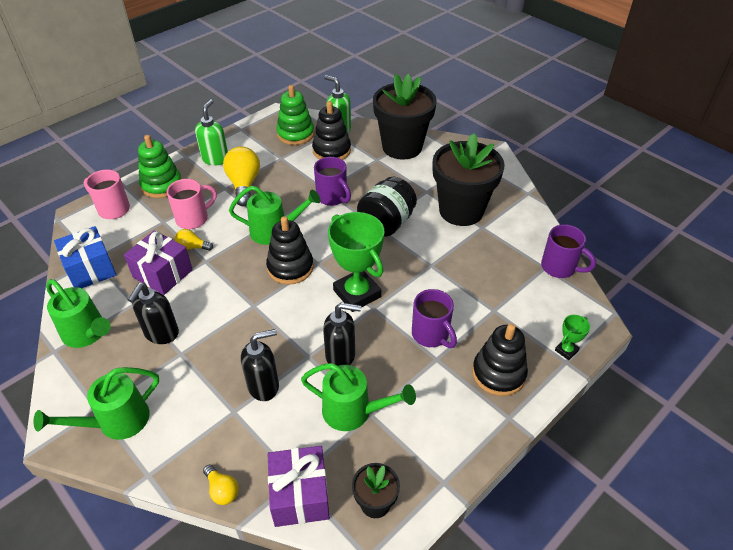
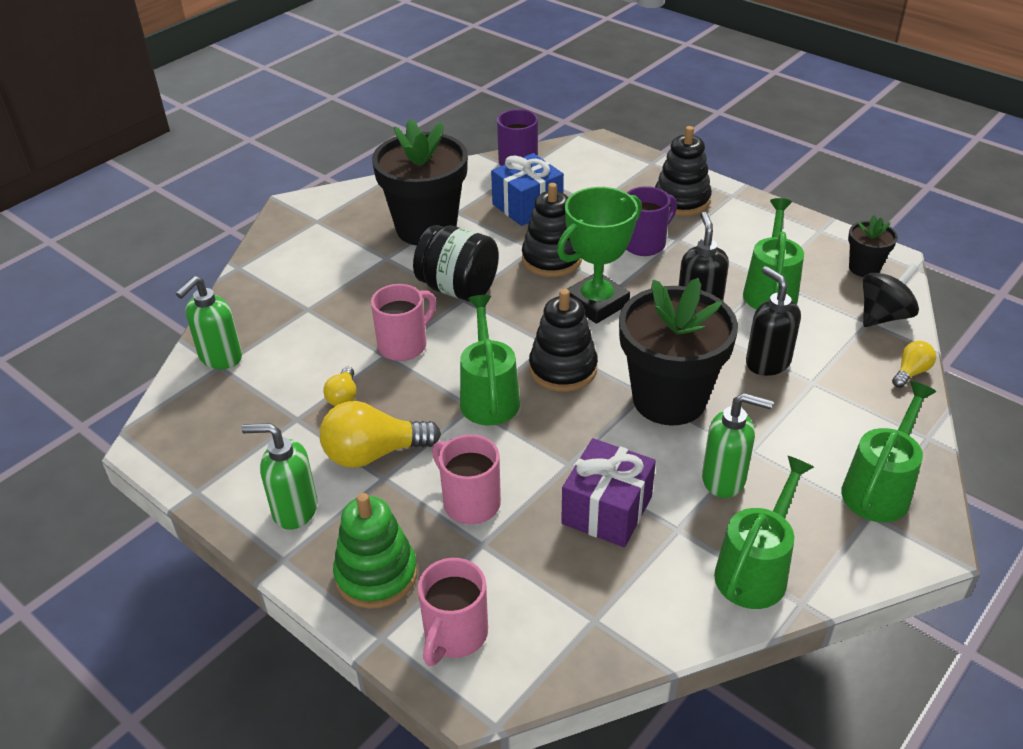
camera: 95 degrees left, 5 degrees down
green watering can [33,367,159,440] -> green watering can turned 105 degrees counterclockwise [841,381,937,522]
blue gift [54,226,117,288] -> blue gift moved to [491,153,564,226]
black soap dispenser [128,283,179,344] -> green soap dispenser [702,393,773,498]
yellow light bulb [175,229,213,251] -> yellow light bulb moved to [323,367,356,406]
purple gift [268,446,330,527] -> black spinning top [863,263,919,327]
green stacking toy [276,85,314,145] -> none
black stacking toy [312,101,351,160] -> black stacking toy moved to [522,183,582,277]
purple mug [314,157,351,206] -> pink mug [371,284,436,361]
black flower pot [373,74,437,160] -> black flower pot moved to [619,278,738,425]
green trophy [555,315,590,360] -> none

